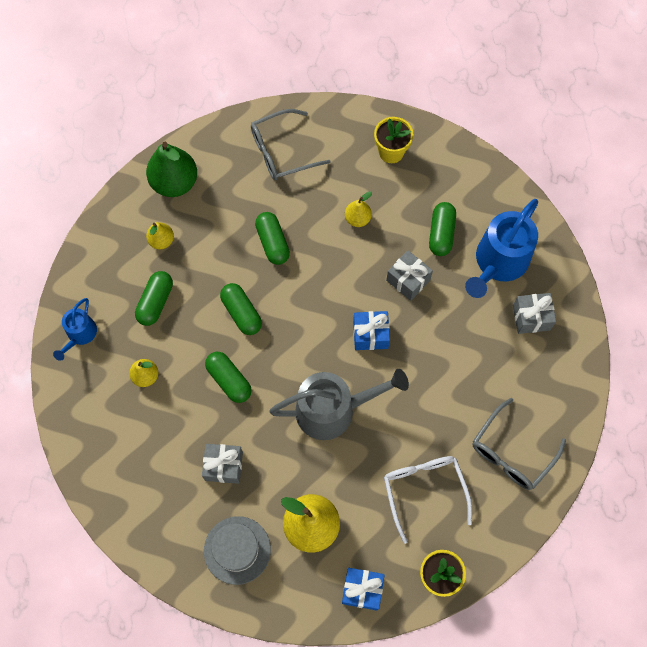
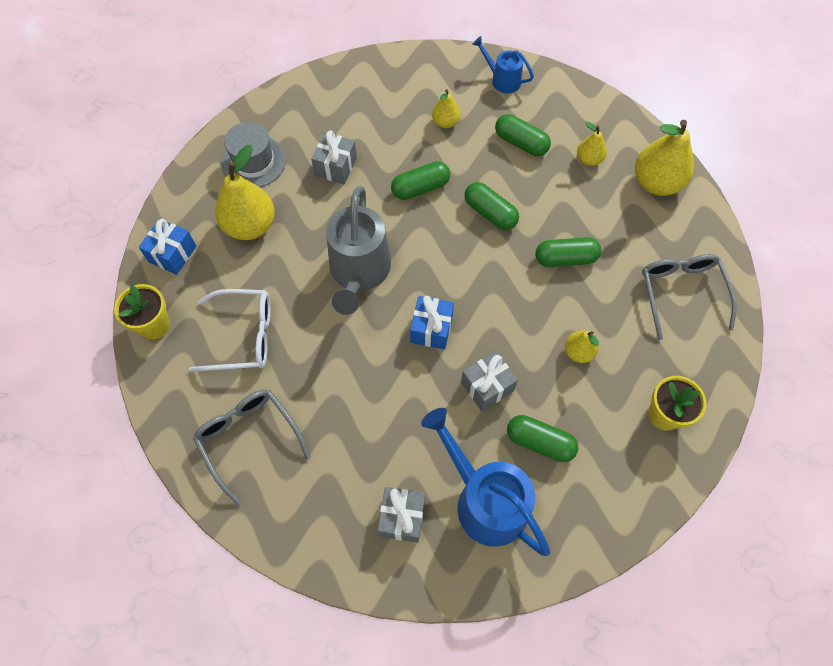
camera: 105 degrees right, 5 degrees down
green pear [146,142,197,197] -> yellow pear [635,120,694,196]
green capsule [220,283,262,335] -> green capsule turned 60 degrees clockwise [464,182,519,230]

